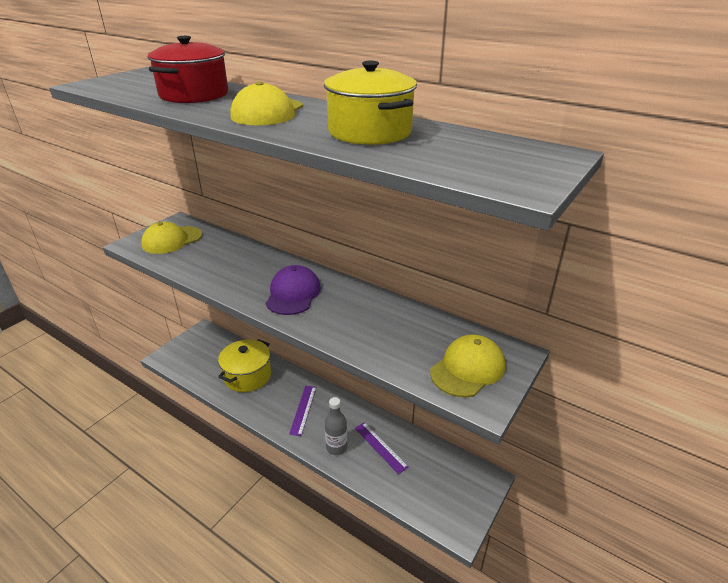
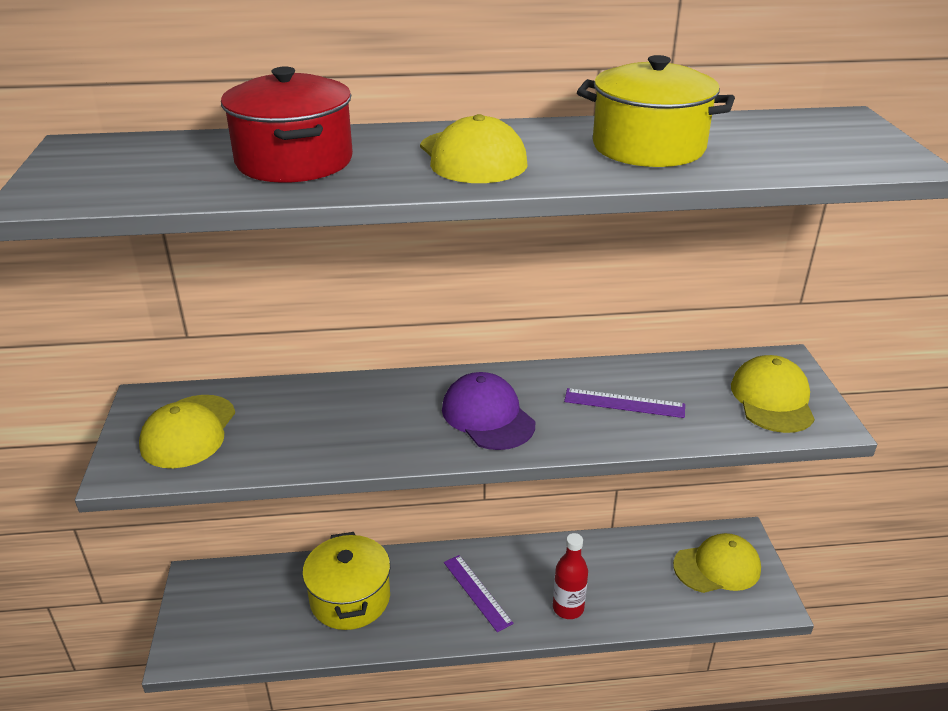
camera: 40 degrees left, 0 degrees up
grey bottle [325,397,347,455] -> red bottle [553,533,588,619]
purple ruler [355,422,409,474] -> purple ruler moved to [564,388,685,418]
none -> yellow cap [673,533,761,593]

